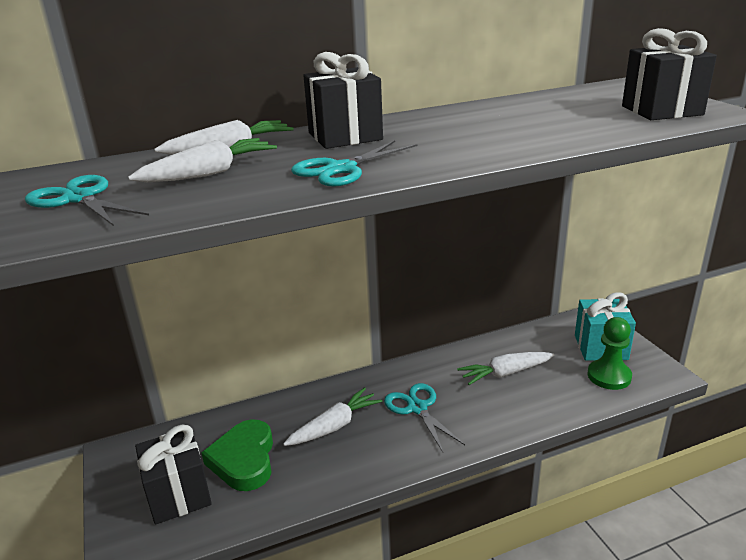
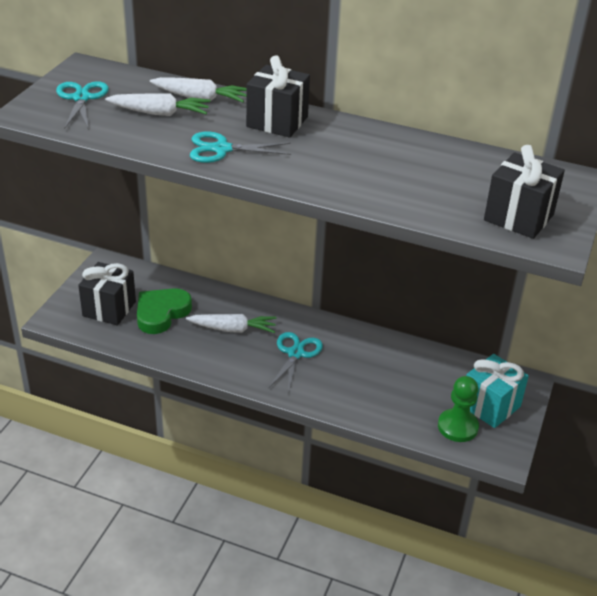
camera: 40 degrees right, 10 degrees up
white carrot [457,352,554,385] -> none

